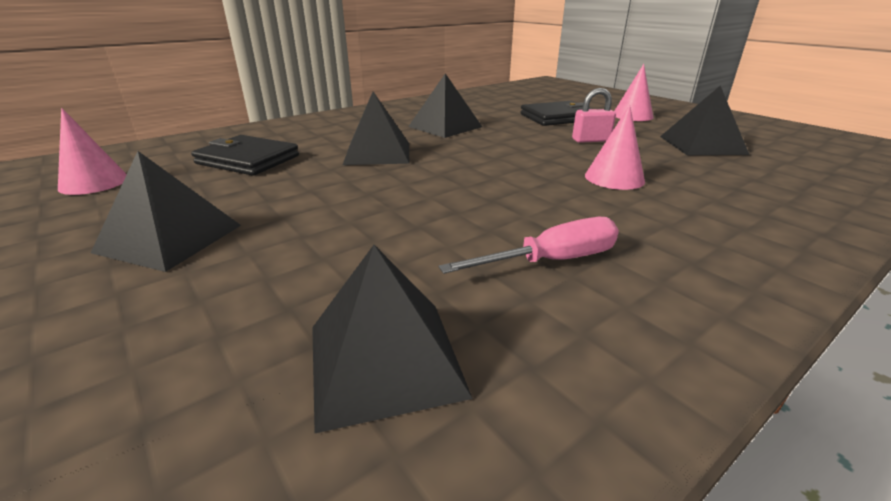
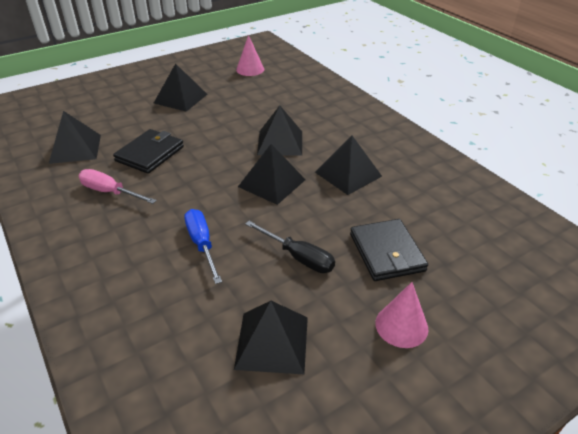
camera: 95 degrees right, 10 degrees up
black wallet [191,135,299,176] -> black wallet moved to [113,129,184,174]
pink screwdriver [439,217,619,274] -> pink screwdriver turned 135 degrees clockwise [79,169,157,204]
pink padlock [572,88,616,143] -> black screwdriver [245,221,335,273]
pink cone [585,105,645,190] -> blue screwdriver [184,209,222,284]
none -> black pyramid [238,144,306,205]

